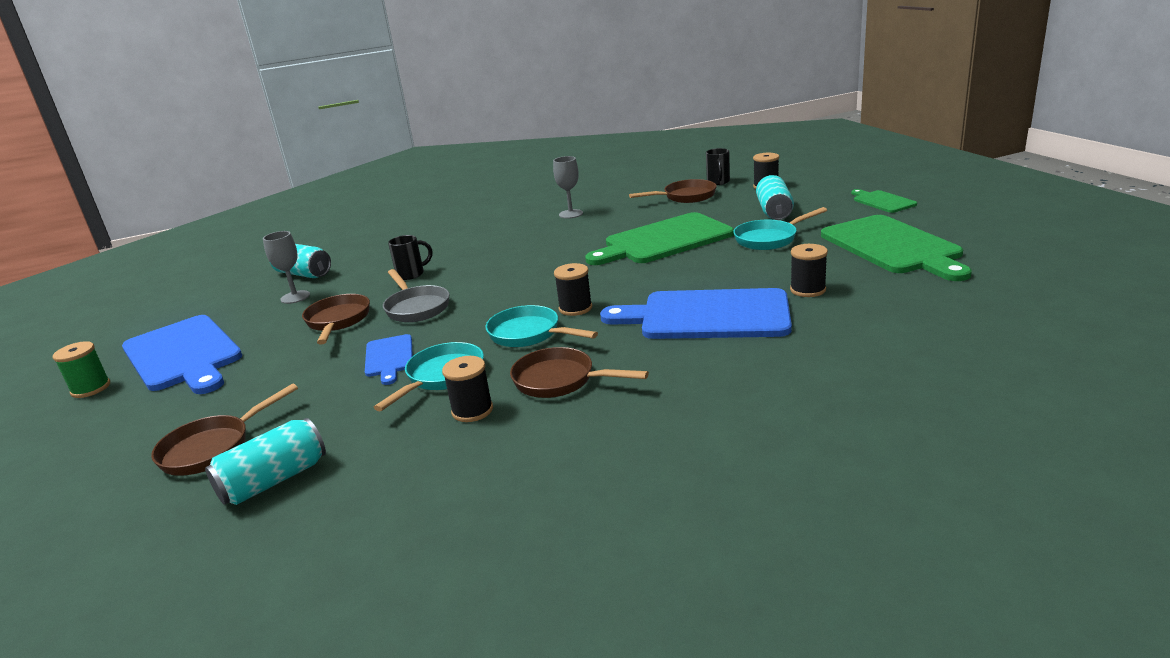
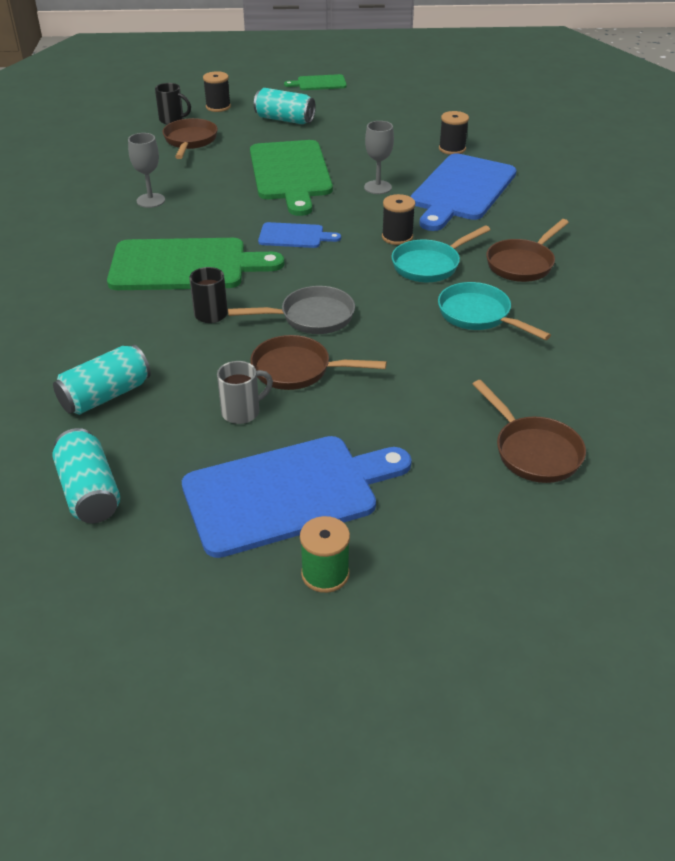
camera: 75 degrees left, 15 degrees up
turquoise can [205,418,326,505] -> turquoise can moved to [52,428,120,523]
grey goblet [263,231,310,304] -> grey goblet moved to [364,121,394,194]
blue cutting board [365,334,413,385] -> blue cutting board moved to [258,222,341,248]
black spool [442,356,493,422] -> none
turquoise pan [733,207,827,250] -> none
green cutting board [821,215,972,281] -> green cutting board moved to [107,238,284,290]
none -> grey mug [217,361,273,424]

